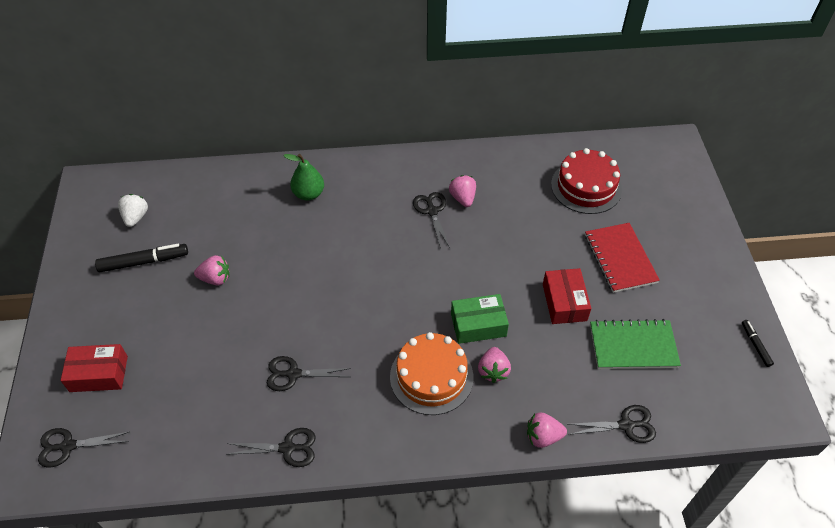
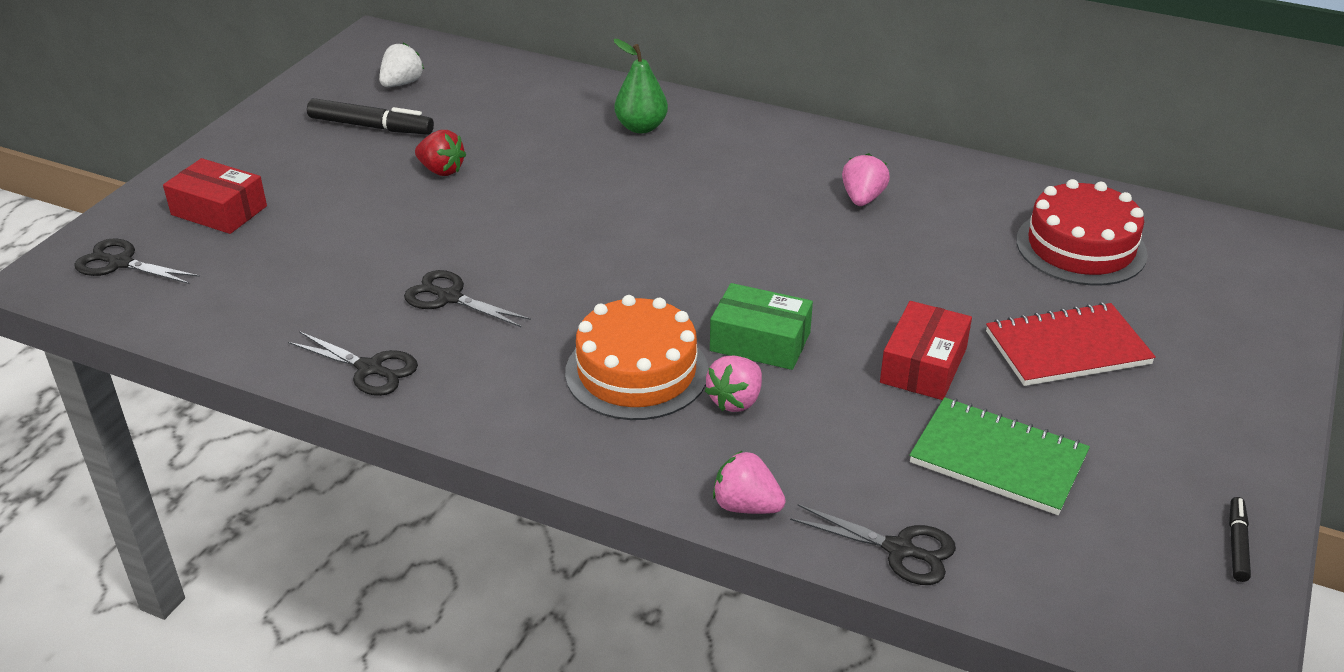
camera: 30 degrees right, 15 degrees down
pink strawberry [194,255,229,286] -> red strawberry [415,130,466,176]
black scissors [413,192,450,248] -> none
red notebook [585,223,660,293] -> red notebook turned 60 degrees clockwise [986,302,1156,386]

